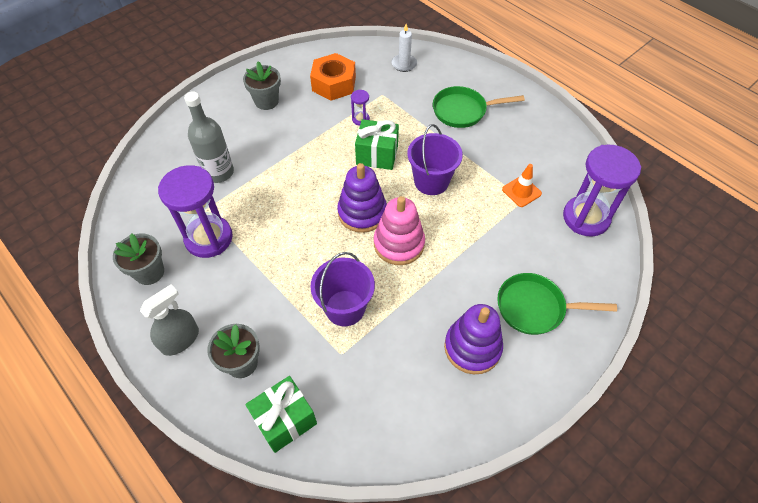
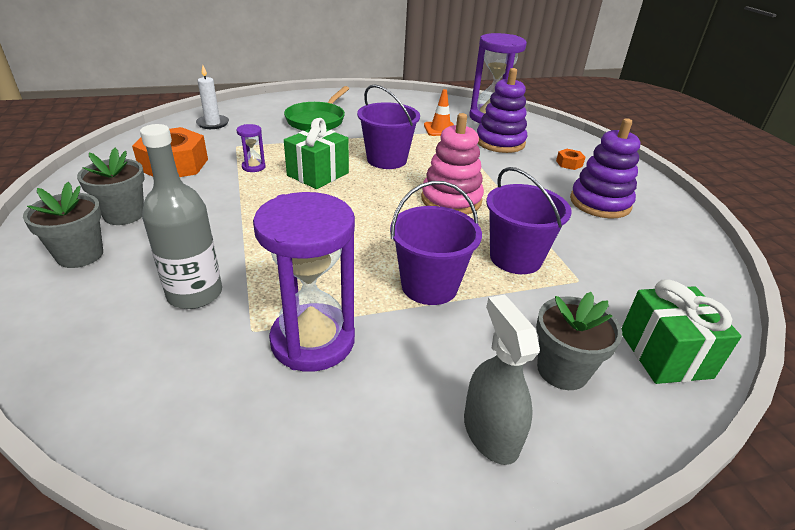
camera: 65 degrees left, 20 degrees down
grey flower pot [113,233,164,285] -> grey flower pot moved to [23,182,103,268]
purple stacking toy [337,163,387,233] -> purple stacking toy moved to [477,68,527,153]
green pan [497,273,617,335] -> orange nut [556,149,585,170]
none -> purple bucket [390,181,482,305]

